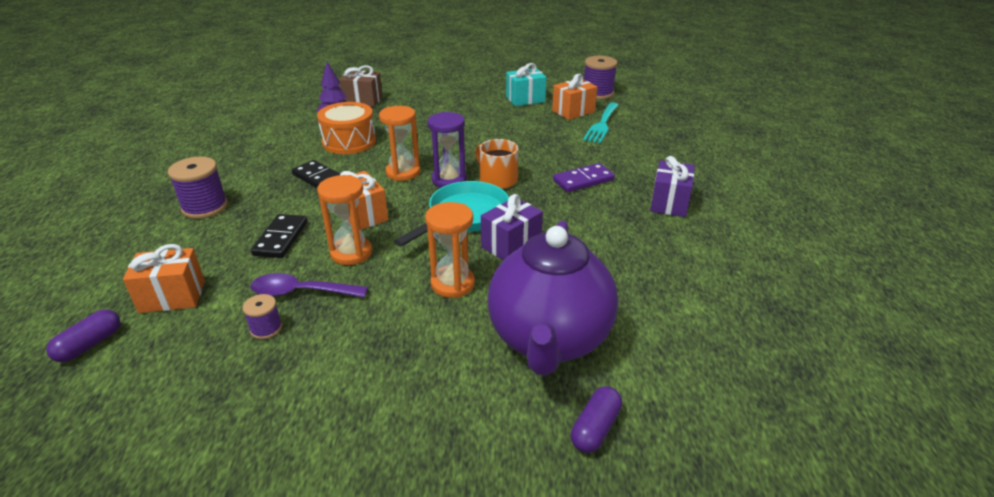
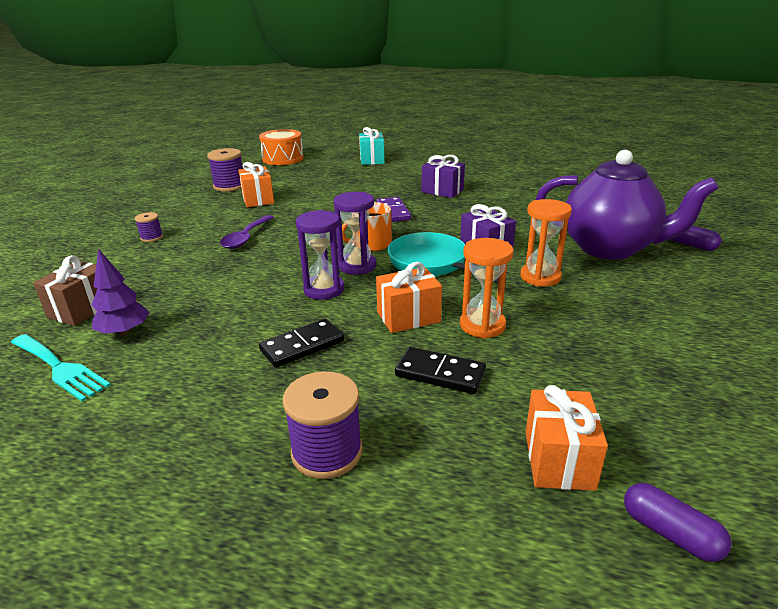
camera: 75 degrees left, 5 degrees down
purple spool [242,294,282,339] -> purple spool moved to [135,212,163,242]
purple spoon [250,273,368,297] -> purple spoon moved to [220,215,274,249]
orange drum [317,102,376,154] -> orange drum moved to [259,129,304,165]
orange hourglass [379,106,420,181] -> purple hourglass [296,210,344,300]
turquoise gift [506,63,547,106] -> turquoise gift moved to [359,127,385,165]
turquoise fork [583,102,619,143] -> turquoise fork moved to [11,334,111,402]

